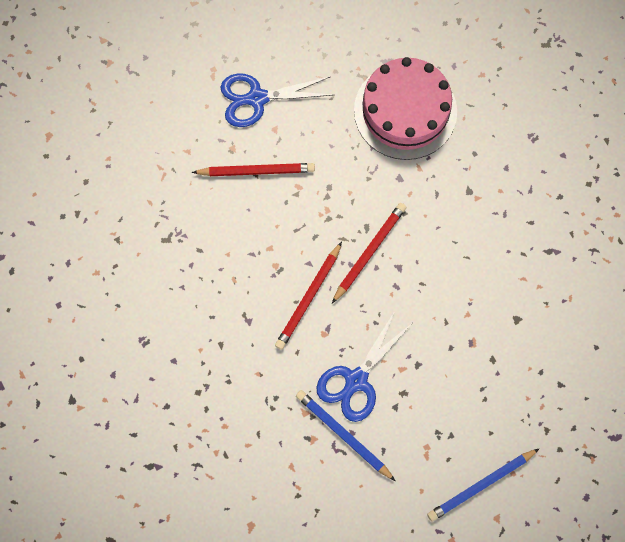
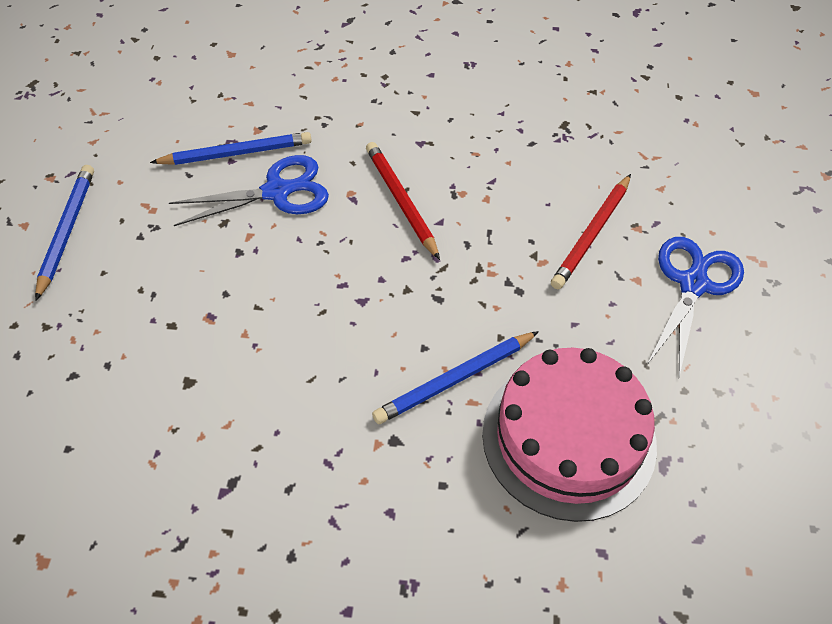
camera: 125 degrees right, 20 degrees down
blue scissors [316,311,411,422] -> blue scissors turned 90 degrees clockwise [169,155,329,226]
red pencil [332,203,406,303] -> none
none -> blue pencil [372,331,539,424]

